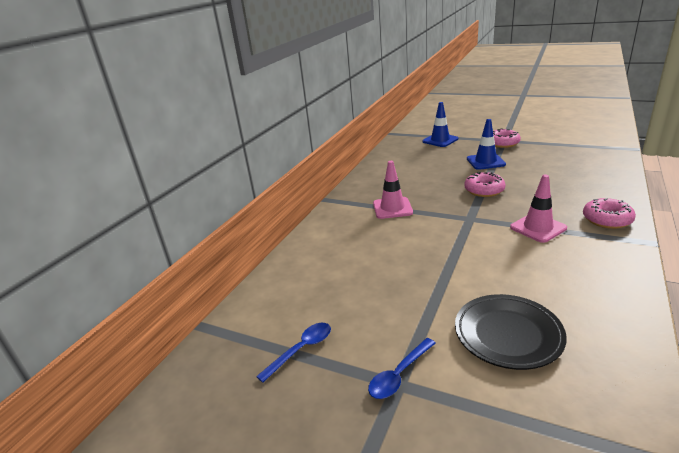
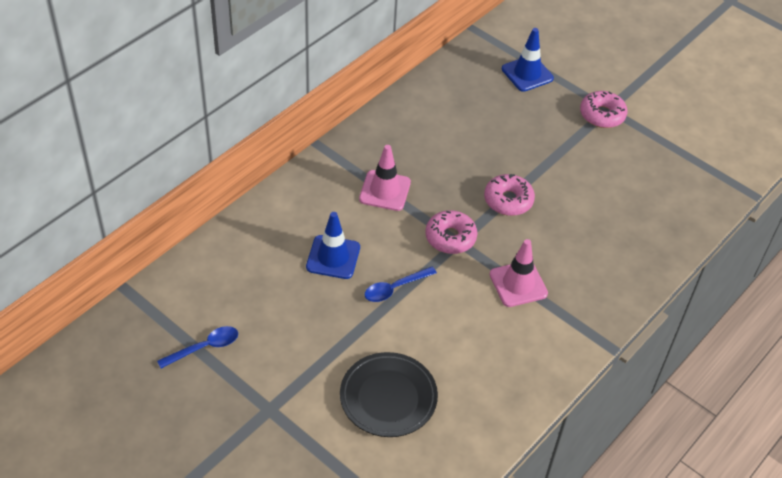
camera: 10 degrees right, 20 degrees up
blue spoon [368,338,436,399] -> blue spoon moved to [364,267,437,302]
blue traffic cone [467,119,506,170] -> blue traffic cone moved to [306,212,360,279]
pink donut [583,198,636,229] -> pink donut moved to [425,210,478,254]

